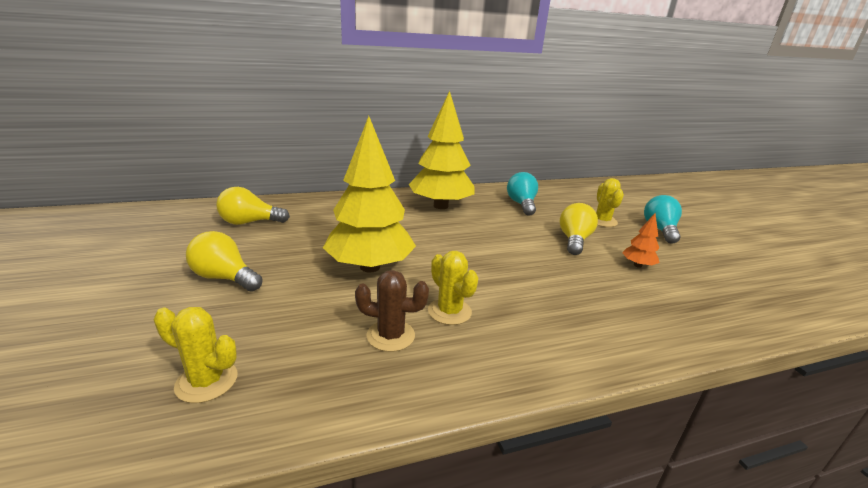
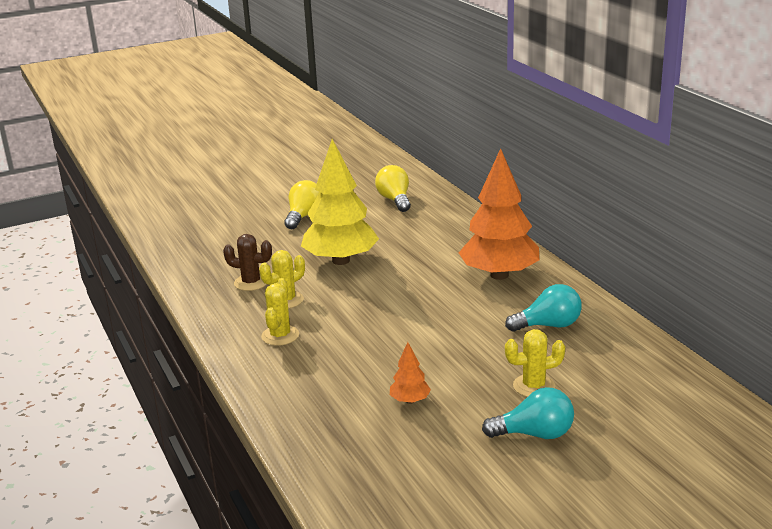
camera: 85 degrees right, 0 degrees up
yellow cactus [153,307,237,403] -> yellow cactus moved to [261,278,299,346]
brown cactus [355,270,429,352] -> brown cactus turned 75 degrees counterclockwise [223,234,272,291]
yellow tree [409,91,474,209] -> orange tree [458,148,539,280]
yellow light bulb [560,203,598,255] -> none

